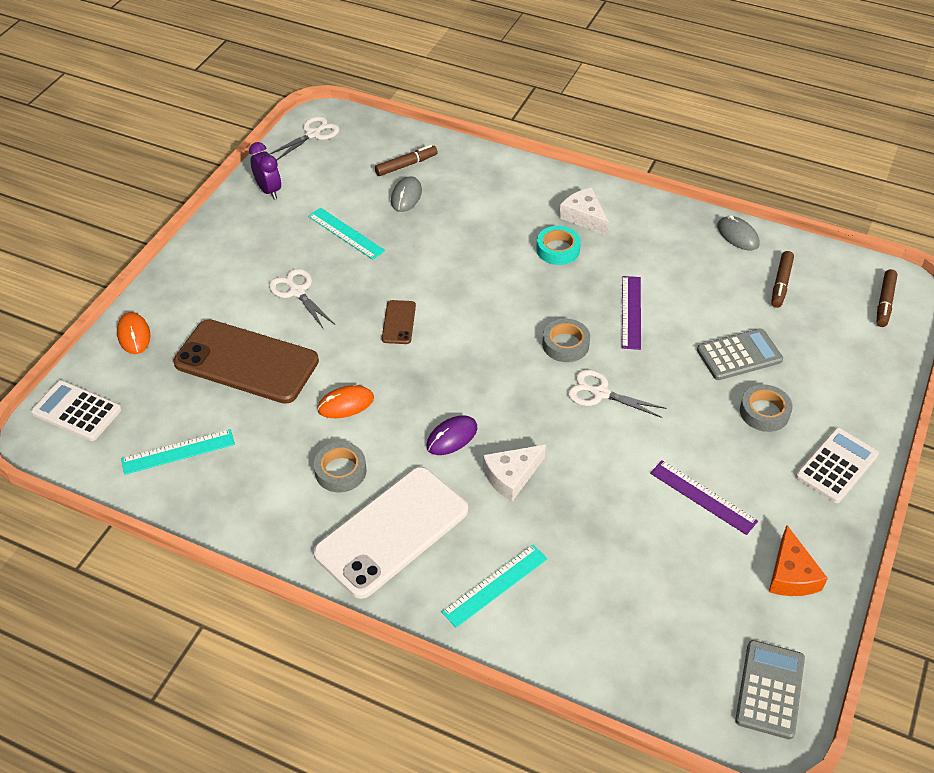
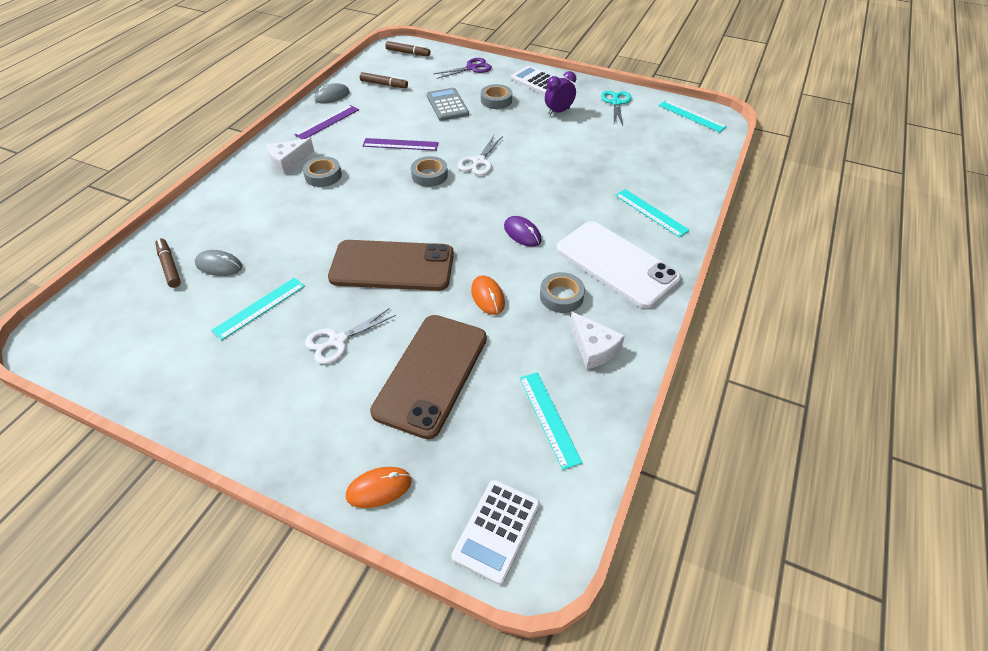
camera: 90 degrees left, 0 degrees up
purple clock [249,142,281,199] -> purple clock moved to [545,71,576,115]
white scissors [270,116,339,160] -> none
brown phone [382,300,416,344] -> brown phone [328,240,454,291], size x2.29
white cheese [483,445,546,502] -> white cheese moved to [570,312,625,369]
turquoise tape [536,226,581,265] -> grey tape [303,156,342,187]
purple ruler [650,460,758,535] -> purple ruler moved to [295,105,359,139]
grey calculator [735,640,805,739] -> turquoise ruler [658,100,727,132]
orange cheese [769,525,828,596] -> turquoise scissors [601,91,632,125]
none -> purple scissors [434,58,492,79]

